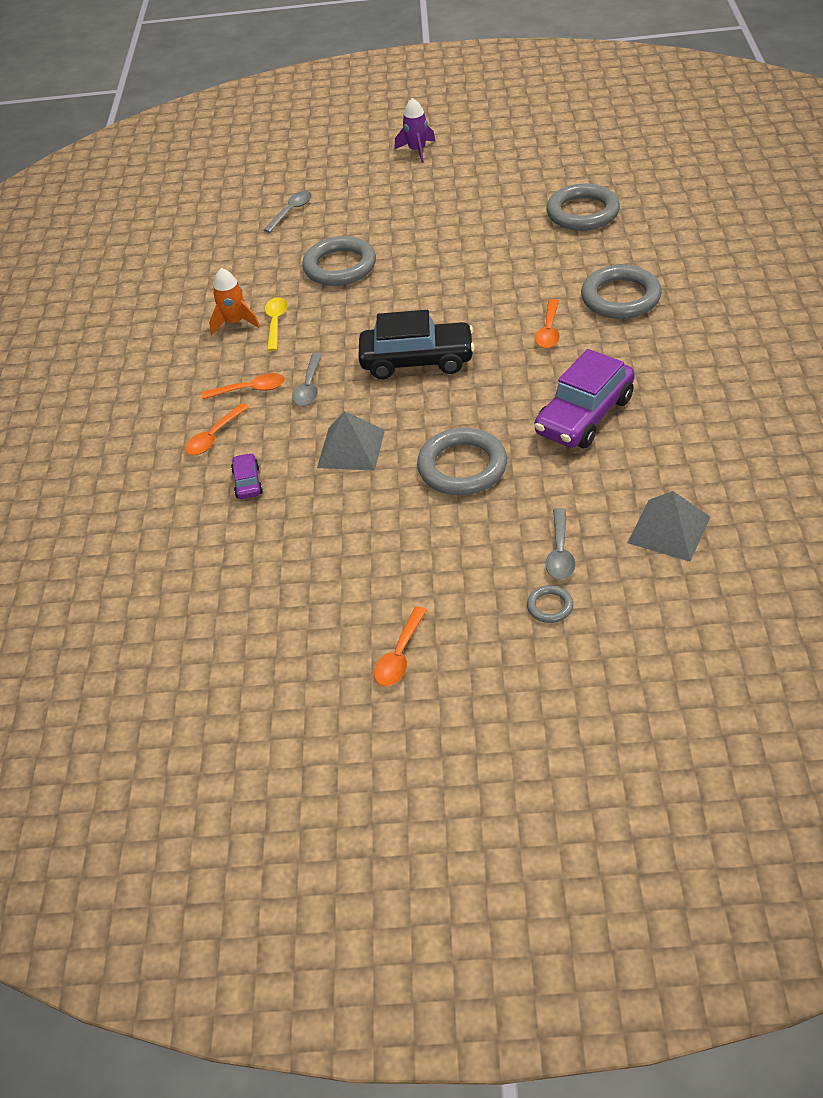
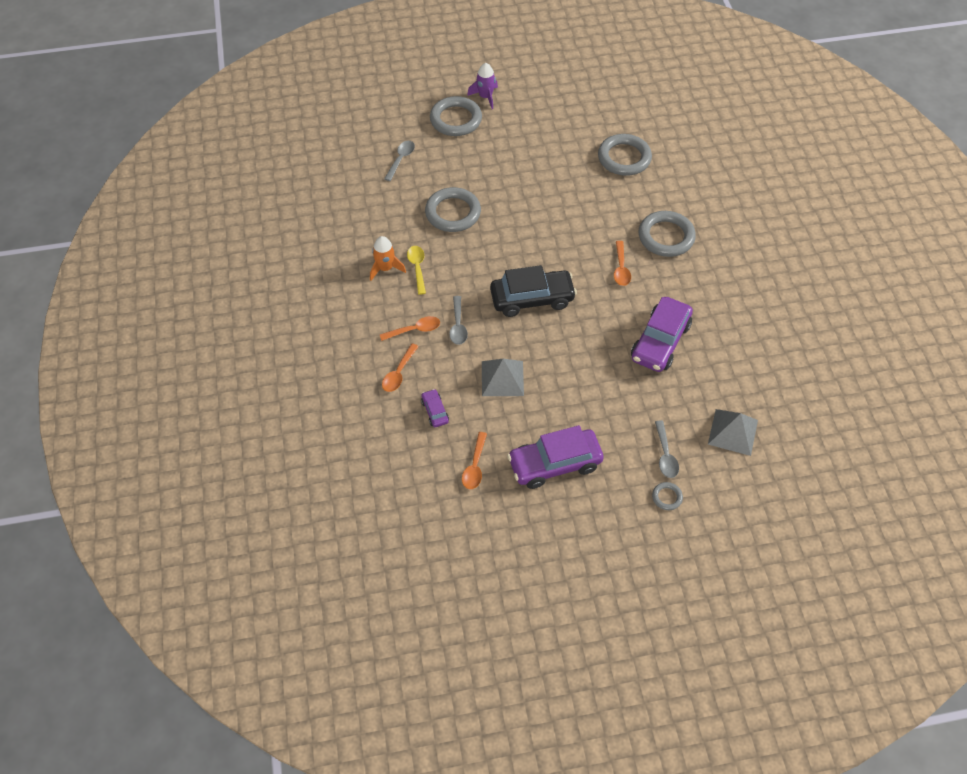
camera: 15 degrees left, 10 degrees up
orange spoon [374,606,427,686] -> orange spoon moved to [462,432,487,489]
grey ring [417,427,507,495] -> grey ring moved to [430,96,482,136]
none -> purple car [507,425,604,489]

